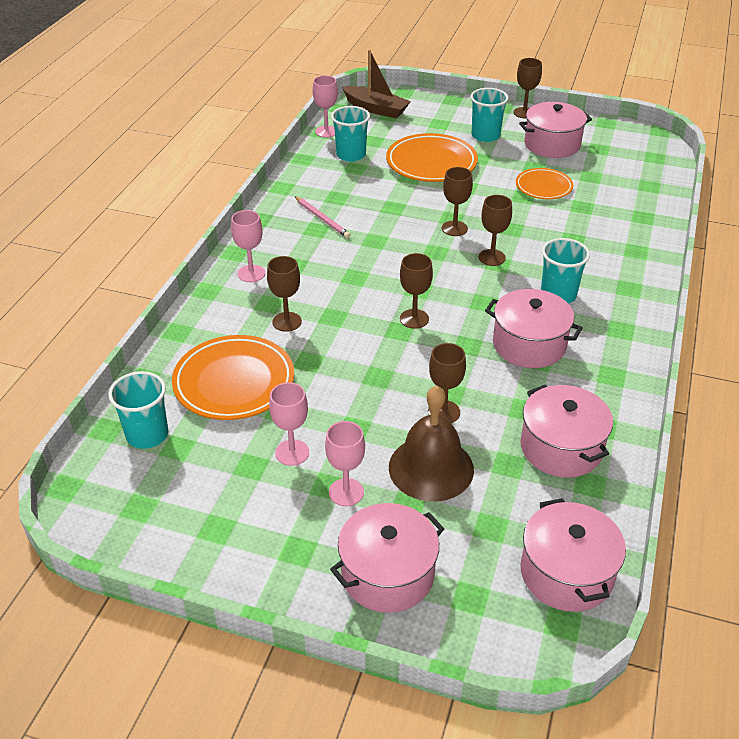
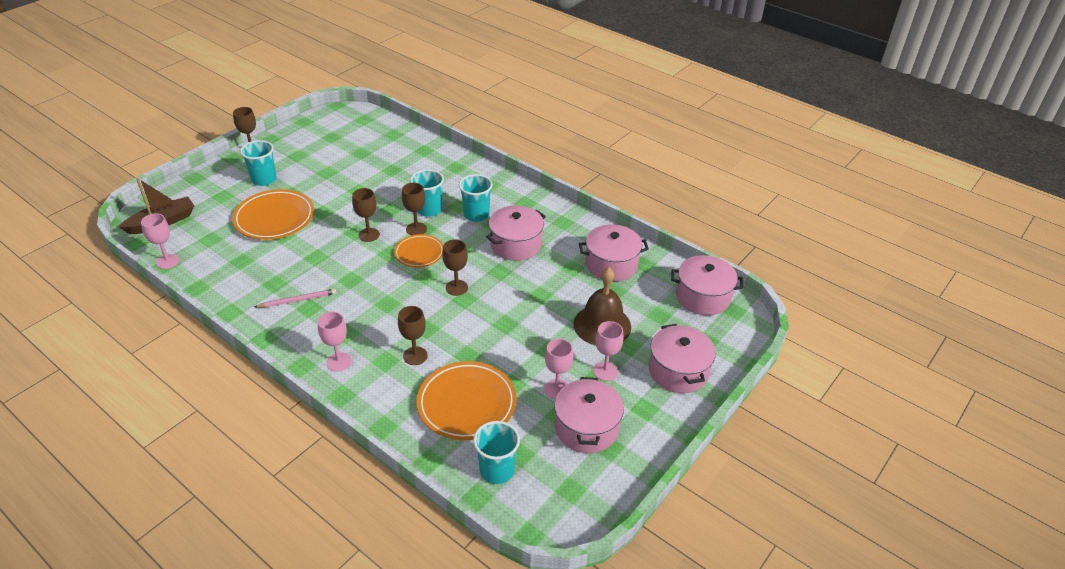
camera: 70 degrees left, 0 degrees up
turquoise cup [331,106,370,162] -> turquoise cup moved to [410,169,444,217]
brown goblet [428,343,466,423] -> none
orange plate [516,168,573,199] -> orange plate moved to [394,234,443,268]
pink pot [519,102,592,158] -> pink pot moved to [554,377,624,453]

